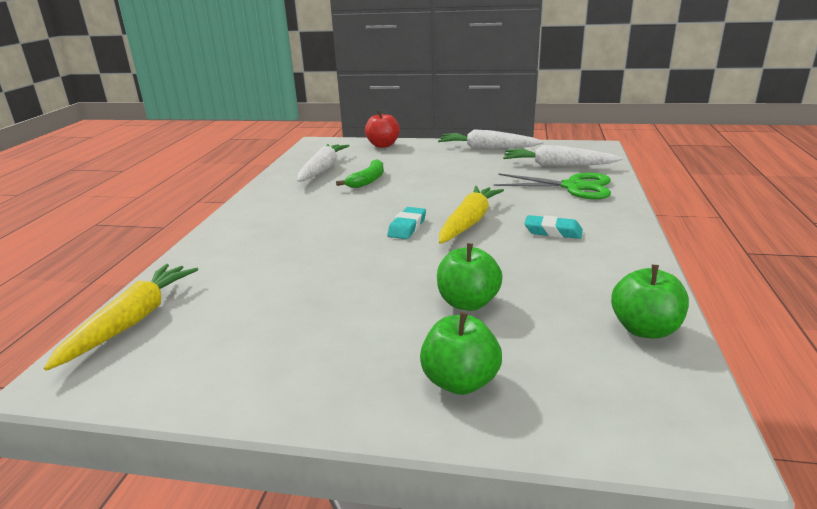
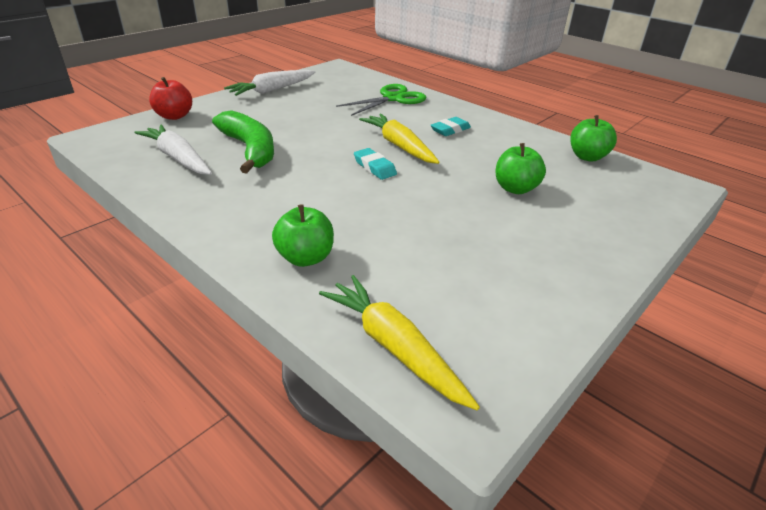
camera: 60 degrees left, 10 degrees up
green banana [336,159,384,188] -> green banana [212,110,274,174], size x1.67
green apple [420,312,502,395] -> green apple moved to [272,204,334,267]
white carrot [503,145,623,166] -> none

